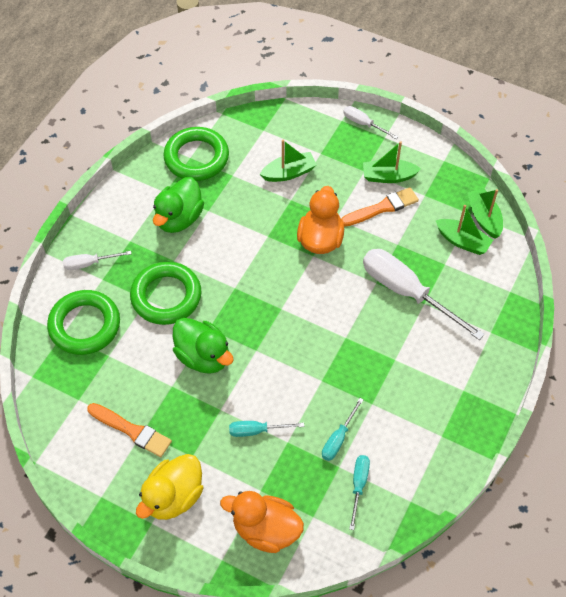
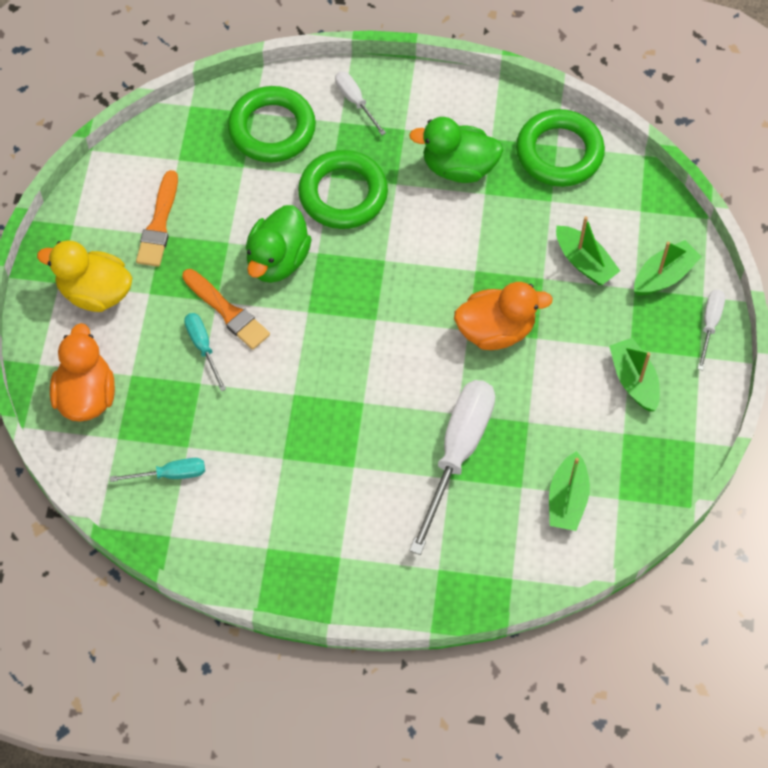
camera: 70 degrees right, 5 degrees up
turquoise screwdriver [322,398,364,461] -> none
orange brush [341,187,419,227] -> orange brush moved to [182,269,270,350]
green boat [467,188,503,238] -> green boat moved to [634,240,702,295]

